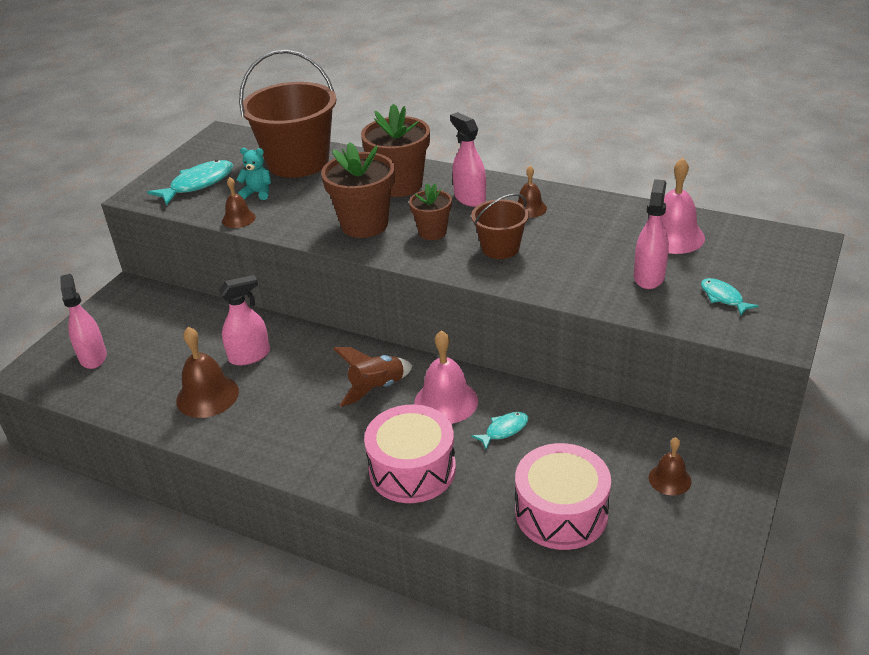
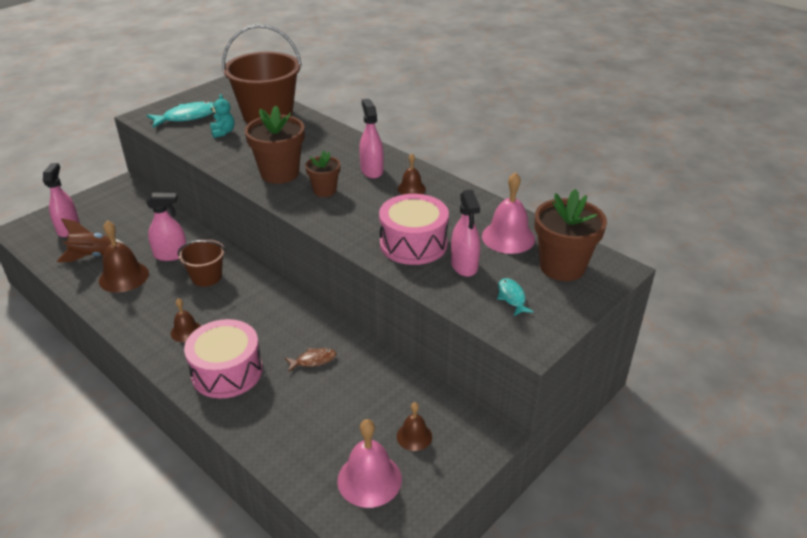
camera: 15 degrees right, 0 degrees up
brown bell [222,177,256,228] -> brown bell moved to [171,298,201,342]
turquoise teddy bear [237,148,271,200] -> turquoise teddy bear turned 45 degrees clockwise [210,94,234,138]
brown rocket [333,347,413,407] -> brown rocket moved to [57,218,125,262]
brown flower pot [361,103,430,197] -> brown flower pot moved to [535,189,607,281]
pink bell [414,330,478,424] -> pink bell moved to [337,419,402,508]
brown bucket [471,194,529,259] -> brown bucket moved to [178,239,226,287]
turquoise fish [471,412,528,450] -> brown fish [285,348,336,372]
pink drum [515,443,611,550] -> pink drum moved to [379,194,449,265]
pink spray bottle [634,179,669,289] -> pink spray bottle turned 135 degrees clockwise [451,190,480,277]

